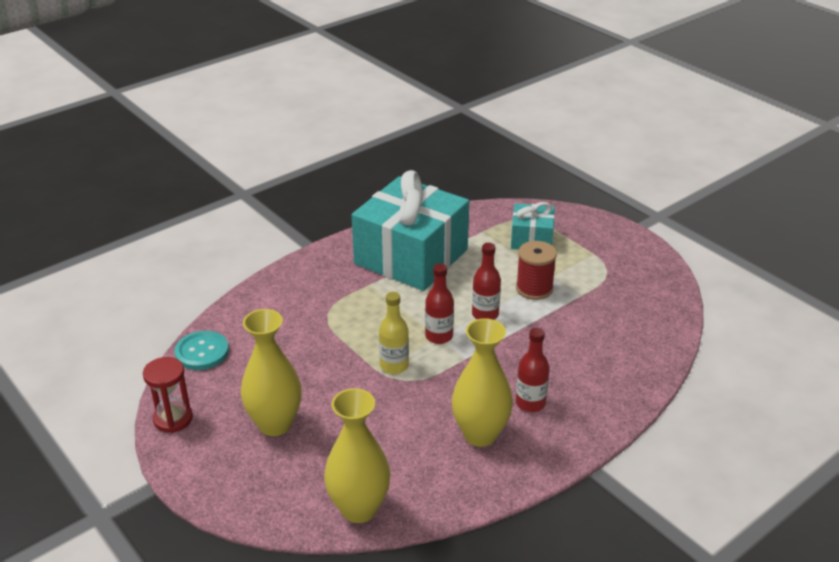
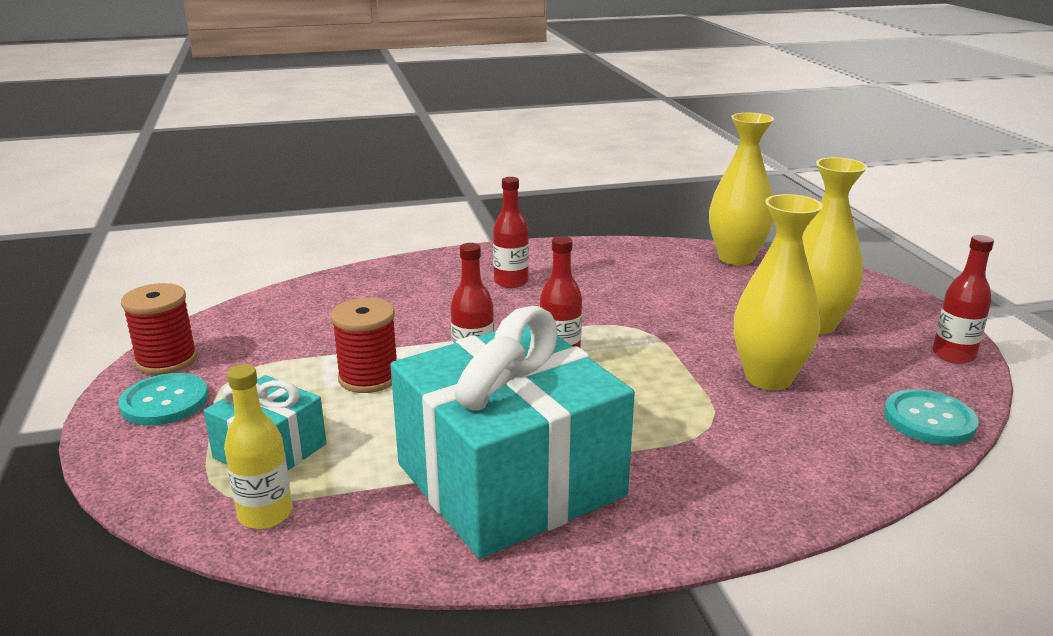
camera: 155 degrees left, 10 degrees down
red hourglass [143,357,193,433] -> red bottle [932,235,994,364]
yellow bottle [379,292,409,374] -> yellow bottle moved to [224,364,292,529]
yellow vase [452,318,513,447] -> yellow vase moved to [734,194,823,390]
none -> turquoise button [118,373,208,426]
none -> red spool [121,283,197,375]

